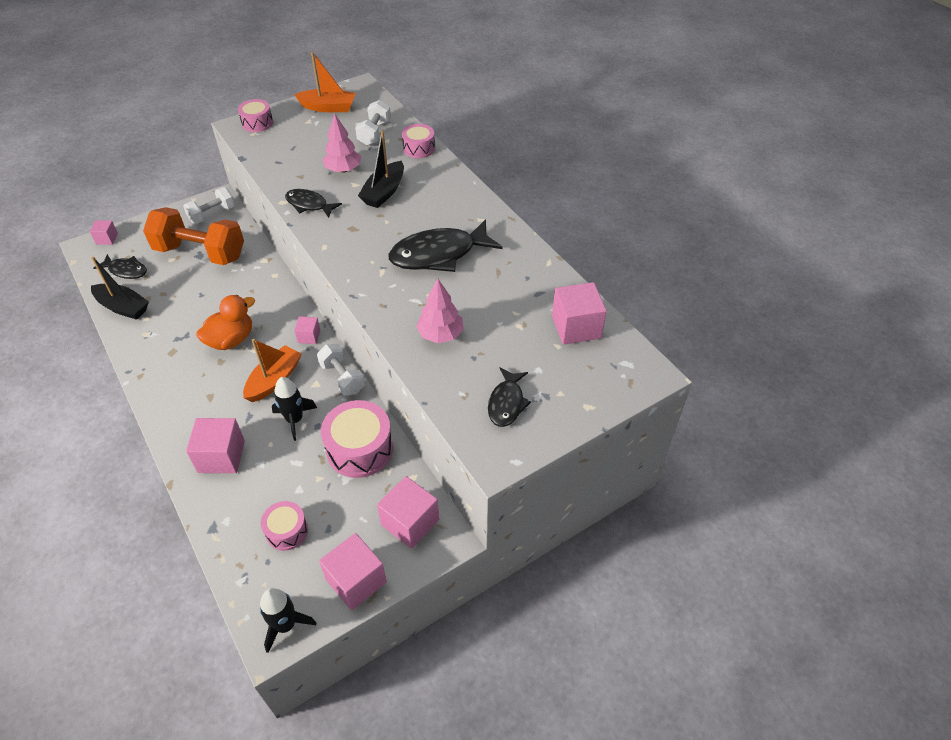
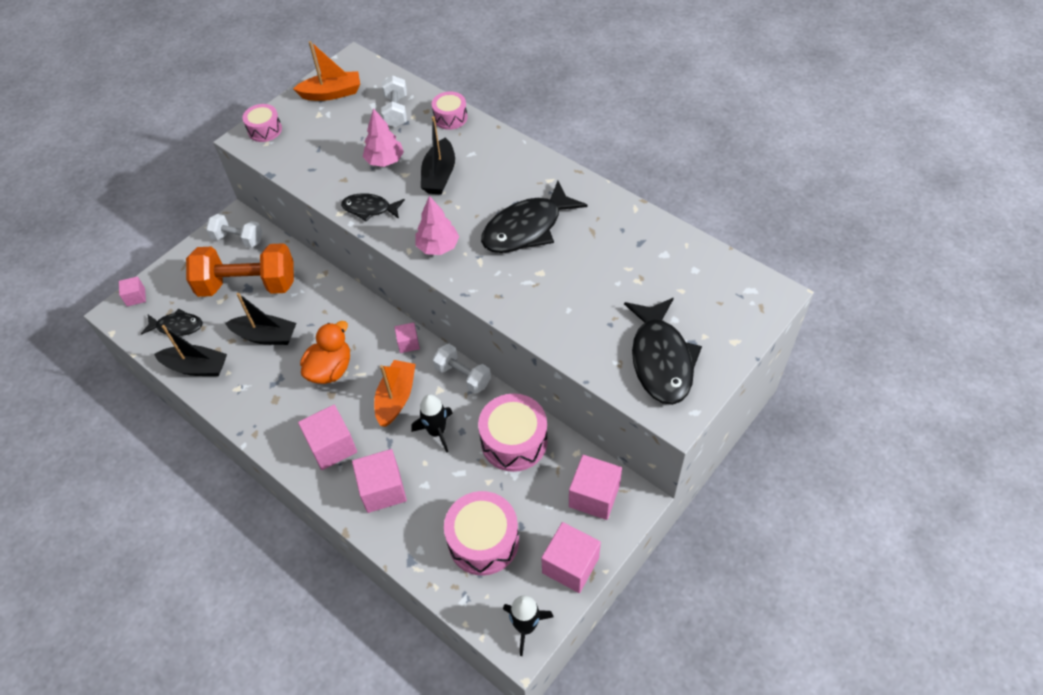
camera: 15 degrees left, 5 degrees up
white dumbbell [183,187,235,224] -> white dumbbell turned 75 degrees clockwise [206,214,263,248]
pink drum [261,501,308,551] -> pink drum [444,491,519,576], size x1.71
pink tree [416,279,464,343] -> pink tree moved to [415,196,459,255]
black fish [488,367,531,427] -> black fish [624,298,702,405], size x1.79
pink cube [552,282,607,345] -> pink cube moved to [298,405,357,470]
none -> black boat [225,293,297,345]

